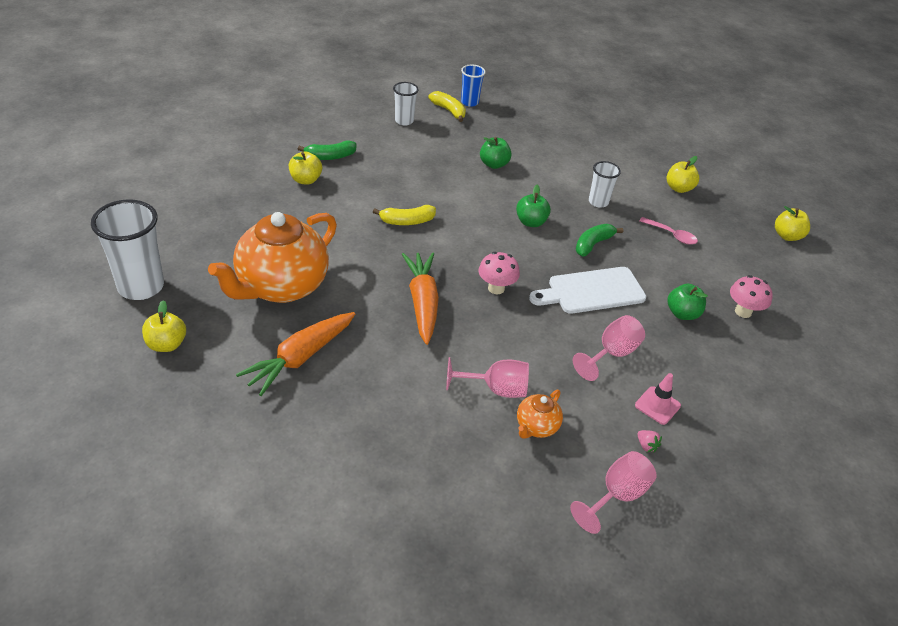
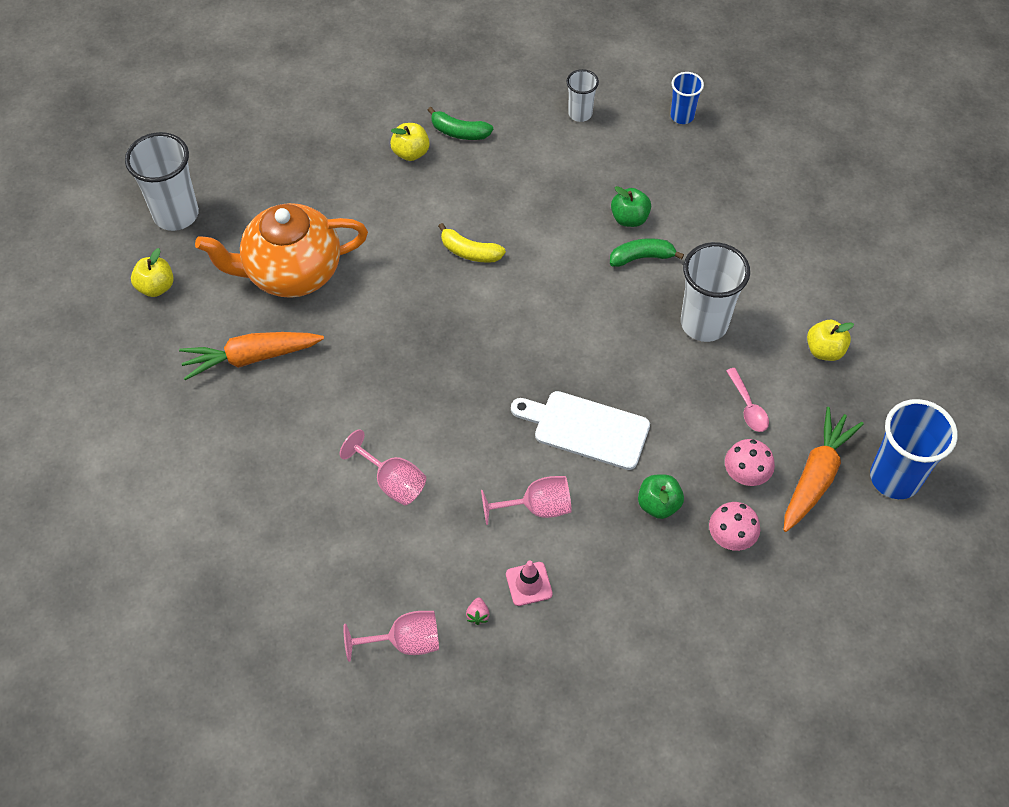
camera: 40 degrees right, 15 degrees up
orange carrot [402,252,439,345] -> orange carrot moved to [784,407,864,532]
yellow banana [428,91,466,122] -> none
pink mushroom [478,252,520,294] -> pink mushroom moved to [725,439,775,486]
green apple [516,185,551,227] -> none
orange teapot [517,390,563,439] -> none
green banana [576,224,623,256] -> green banana moved to [610,238,684,267]
white cup [589,161,621,208] -> white cup [681,242,750,342], size x1.82
yellow apple [775,206,810,241] -> blue cup [870,399,958,499]

